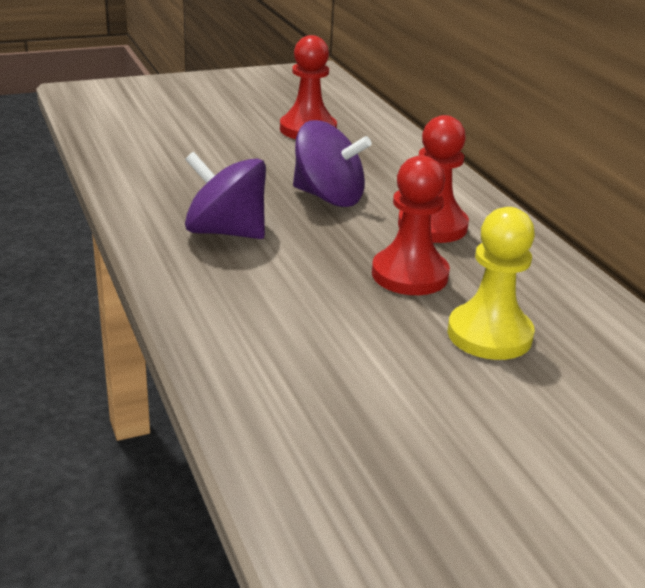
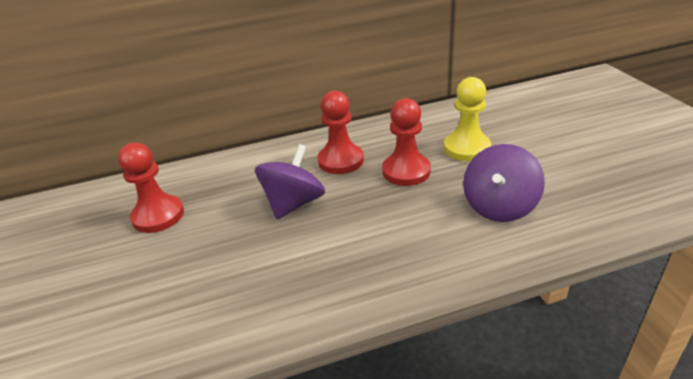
camera: 80 degrees left, 5 degrees up
purple spinning top [185,152,266,239] -> purple spinning top moved to [463,144,545,222]

